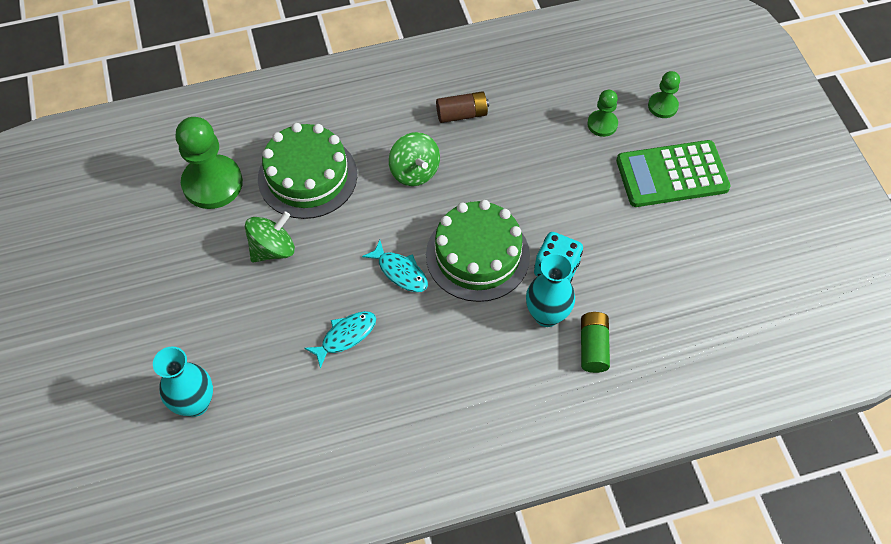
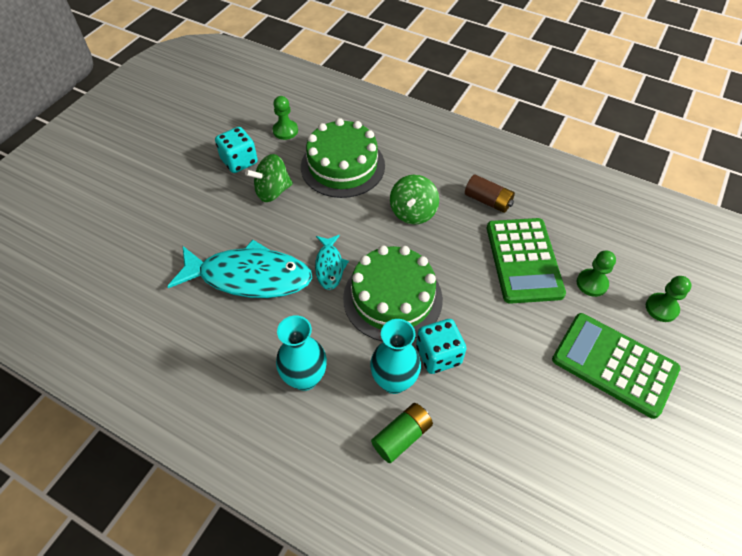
camera: 45 degrees right, 5 degrees down
turquoise vase [153,346,213,417] -> turquoise vase moved to [276,315,327,391]
green pawn [175,117,243,209] -> green pawn [273,96,298,140], size x0.52
green spinning top [245,211,295,262] -> green spinning top turned 150 degrees clockwise [245,154,293,202]
turquoise fish [304,311,376,369] -> turquoise fish [167,240,312,298], size x2.03
none -> turquoise dice [215,127,258,173]
none -> green calculator [487,218,566,304]

